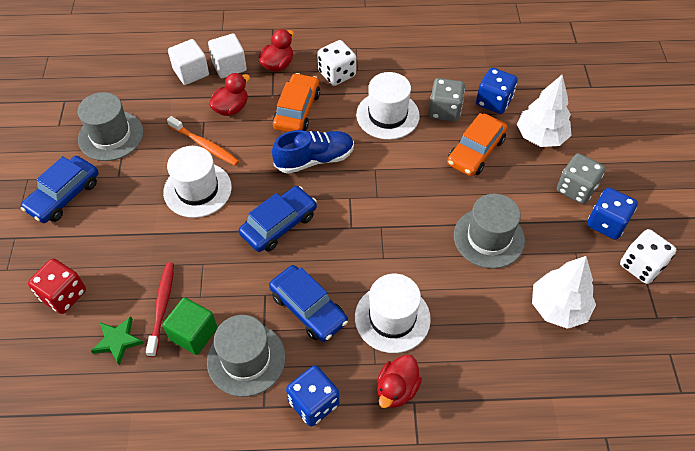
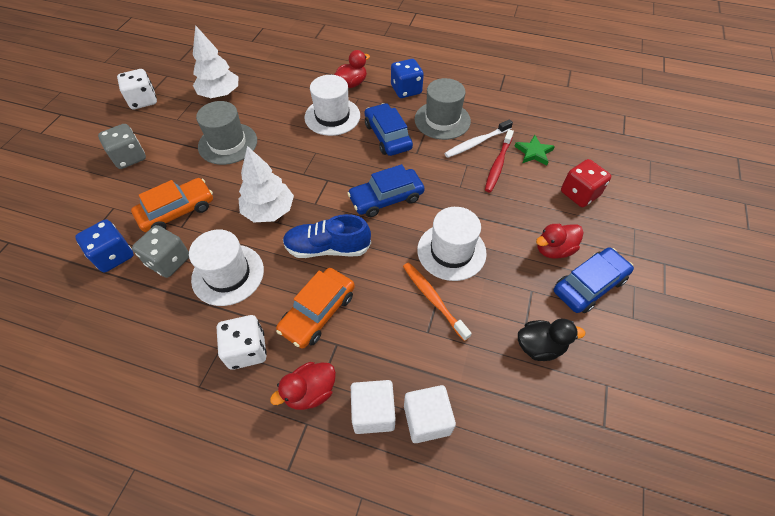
camera: 160 degrees left, 0 degrees up
grey hat [78,92,143,161] -> black duck [518,319,585,361]
green cube [163,297,217,355] -> white toothbrush [444,119,513,158]
red duck [209,73,250,116] -> red duck moved to [536,224,583,259]
white tree [517,75,572,147] -> white tree moved to [238,146,294,222]
blue dice [587,187,638,240] -> none

